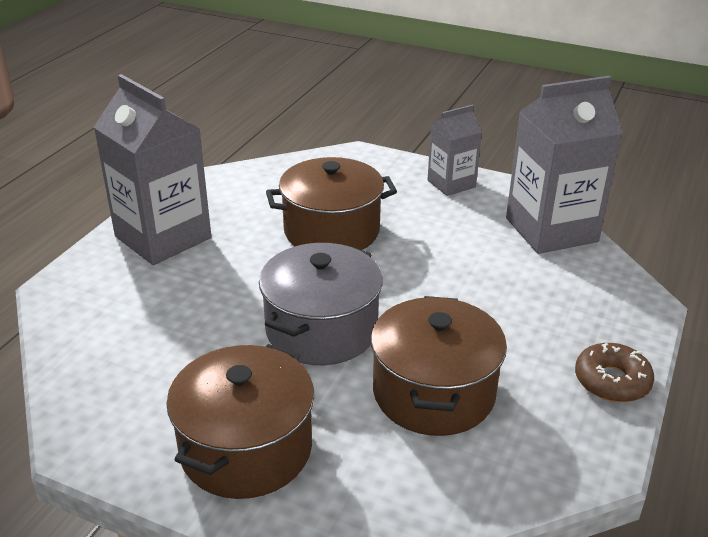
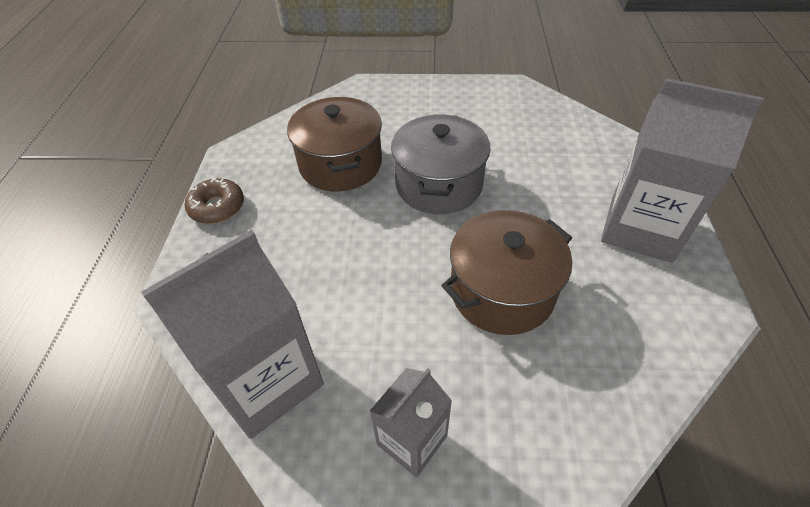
camera: 160 degrees right, 15 degrees up
brown pot [166,344,314,499] -> none

